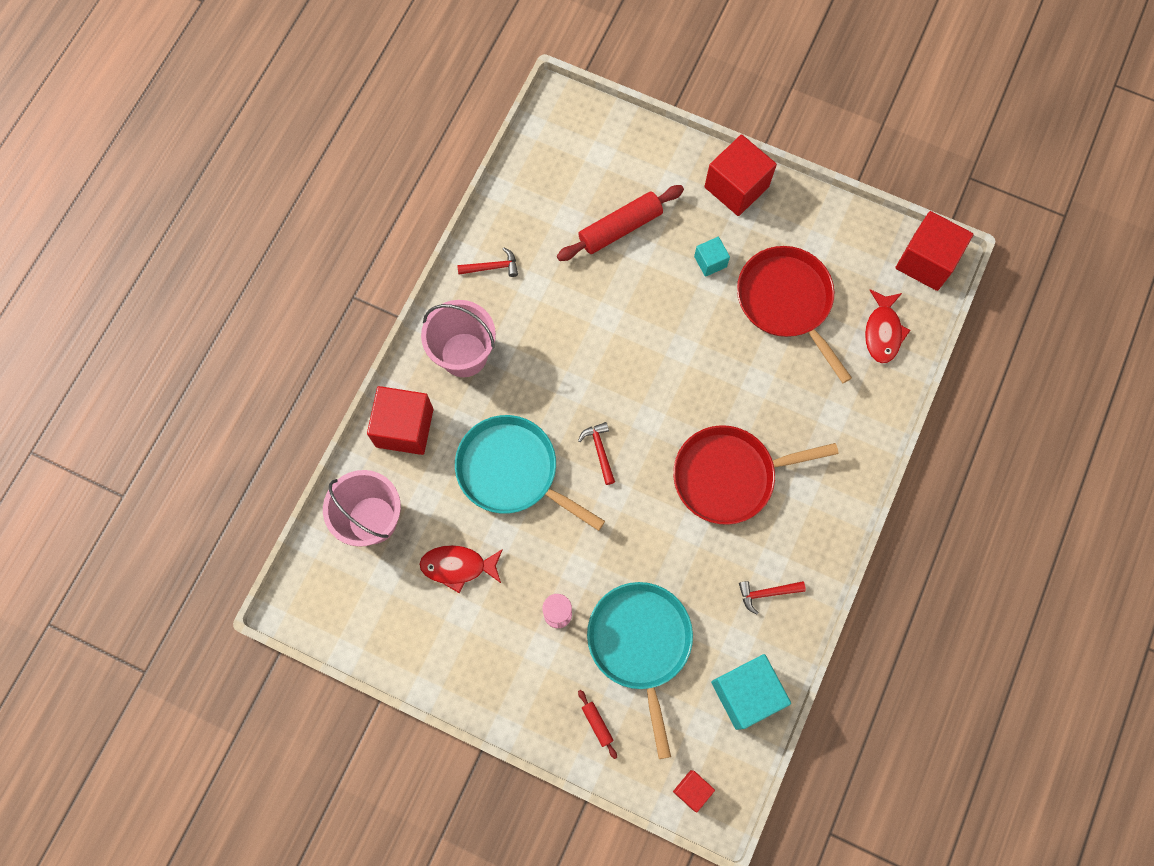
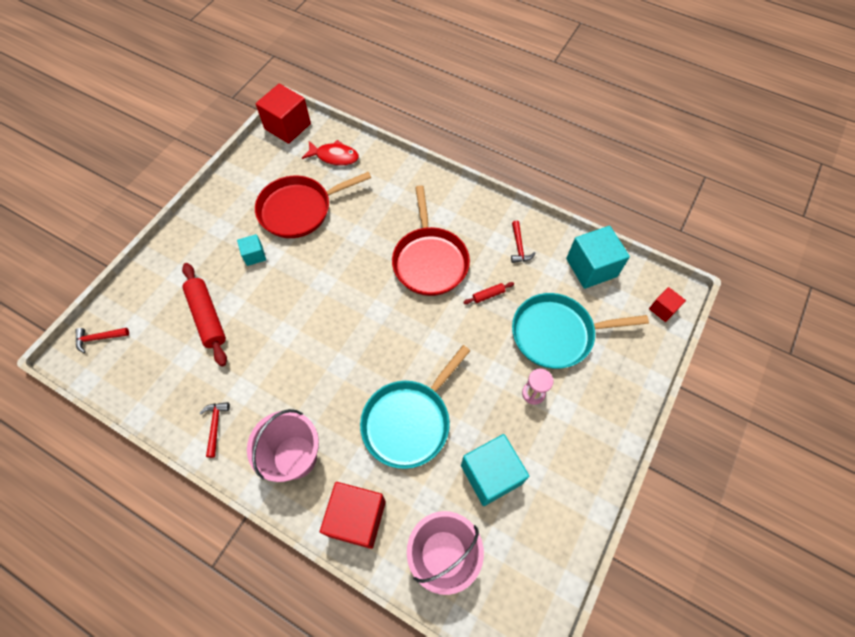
camera: 85 degrees left, 10 degrees down
red fish [419,545,503,593] -> turquoise cube [461,434,529,506]
red hammer [578,422,615,485] -> red hammer moved to [75,328,129,353]
red rolling pin [578,690,617,759] -> red rolling pin moved to [463,282,514,304]
red cube [704,135,777,216] -> none

